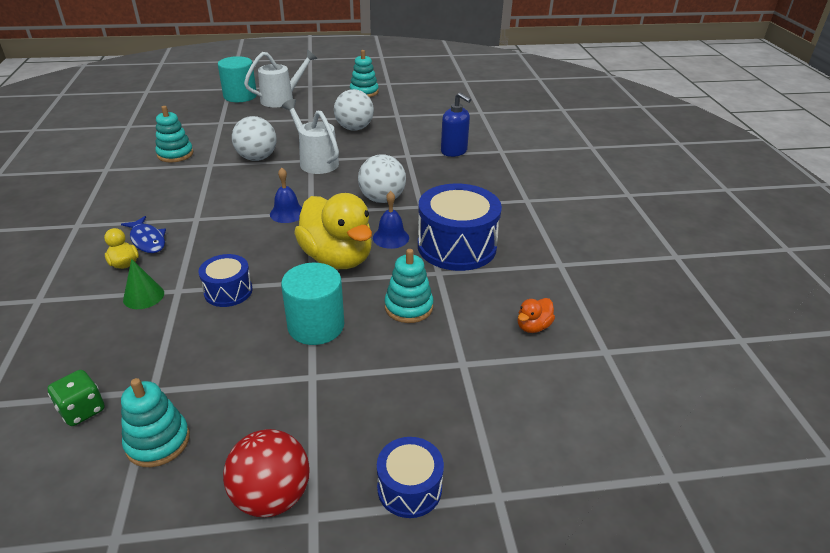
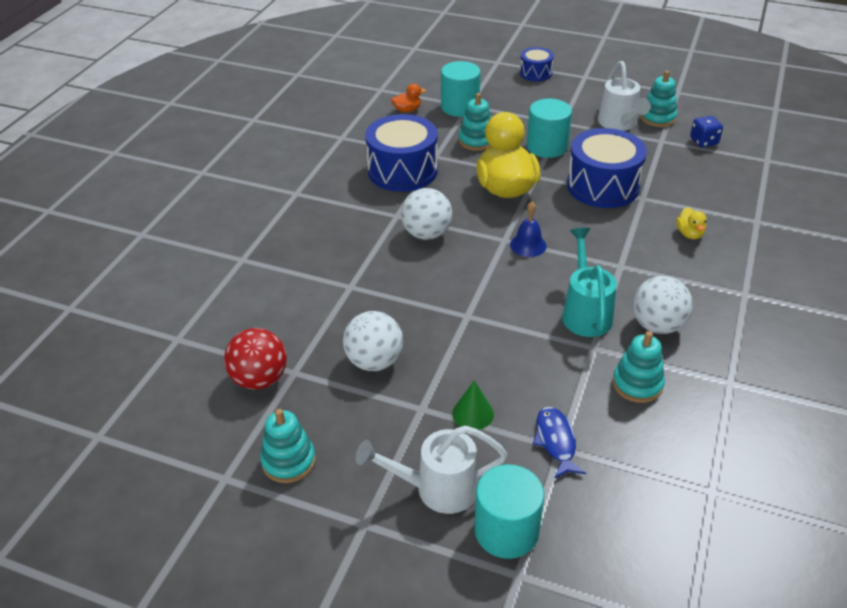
camera: 150 degrees left, 5 degrees up
green dice [48,370,105,426] -> blue dice [690,116,723,147]
blue fish [121,216,166,253] -> blue fish moved to [533,407,586,479]
green cone [123,259,164,309] -> green cone moved to [452,380,494,430]
blue drum [198,254,253,307] -> blue drum [567,128,647,208], size x1.87
red ball [223,429,309,517] -> red ball moved to [224,328,287,390]
white ball [232,116,277,161] -> white ball moved to [633,276,693,334]
white watering can [282,99,339,174] -> white watering can moved to [598,61,651,131]
blue bell [373,191,409,249] -> none
blue soap dispenser [441,92,471,157] -> none
none -> turquoise cylinder [441,61,481,117]
none -> turquoise watering can [562,228,617,337]

